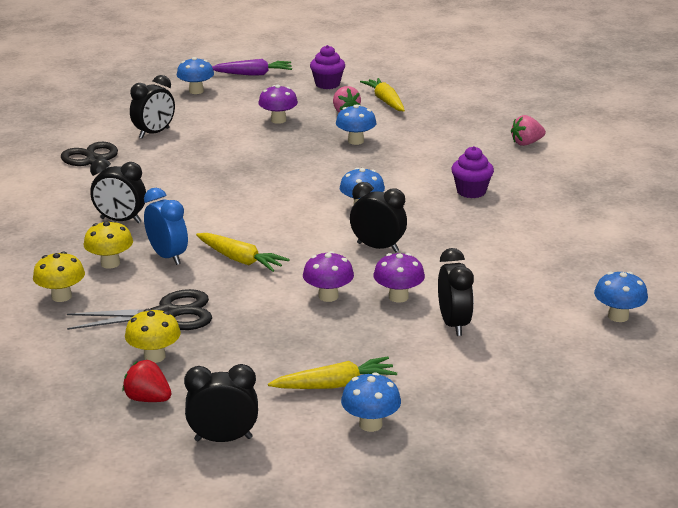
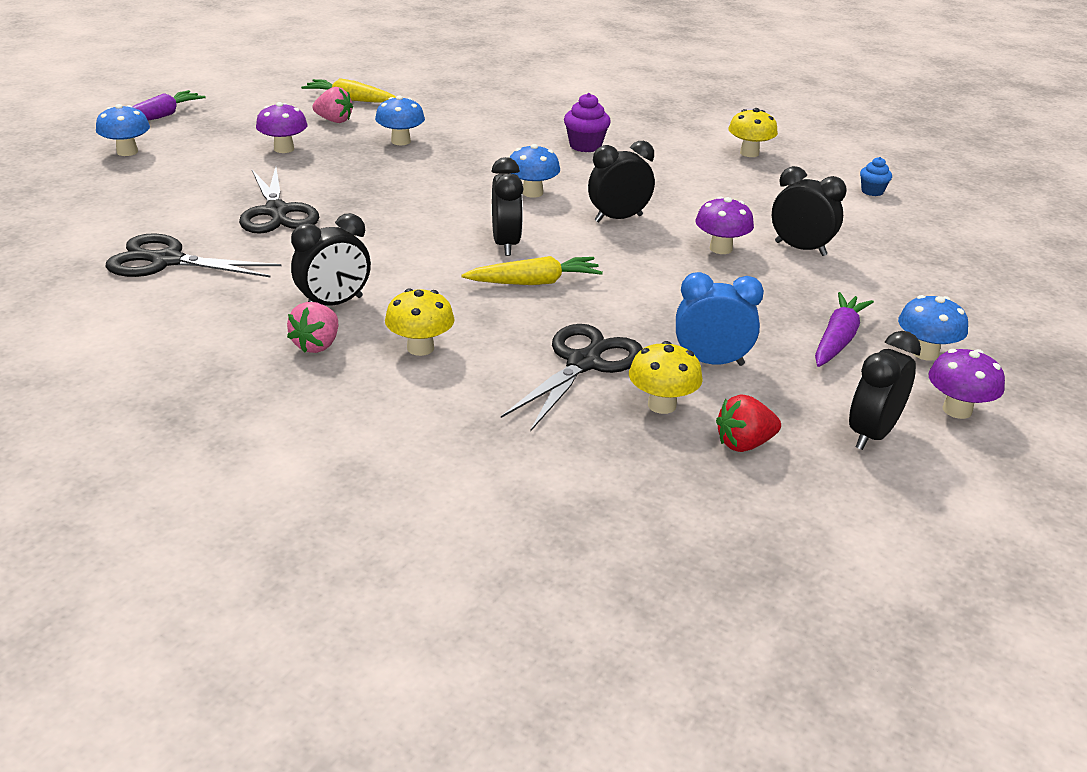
camera: 50 degrees left, 5 degrees up
yellow mushroom [33,251,85,302] -> yellow mushroom moved to [729,108,778,157]
black clock [130,75,175,139] -> black clock moved to [492,157,523,256]
blue clock [144,188,188,265] -> blue clock moved to [676,272,764,366]
yellow carrot [268,357,397,389] -> purple carrot [815,292,874,367]
purple mushroom [303,251,354,302] -> purple mushroom moved to [928,349,1005,419]
purple cupcake [310,45,345,89] -> none
pink strawberry [511,115,546,146] -> pink strawberry moved to [287,302,338,353]
blue mushroom [594,271,648,322] -> blue cupcake [860,157,892,196]
none -> black scissors [239,167,319,234]

